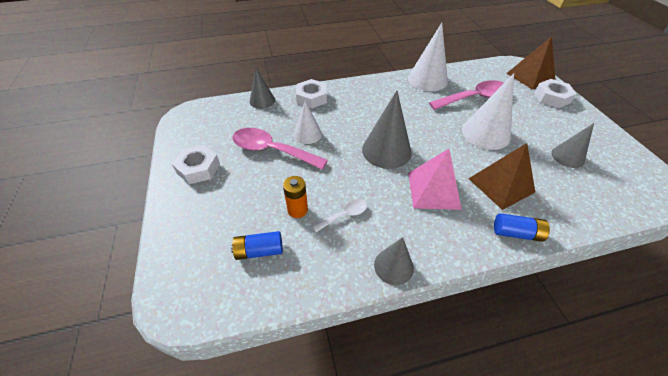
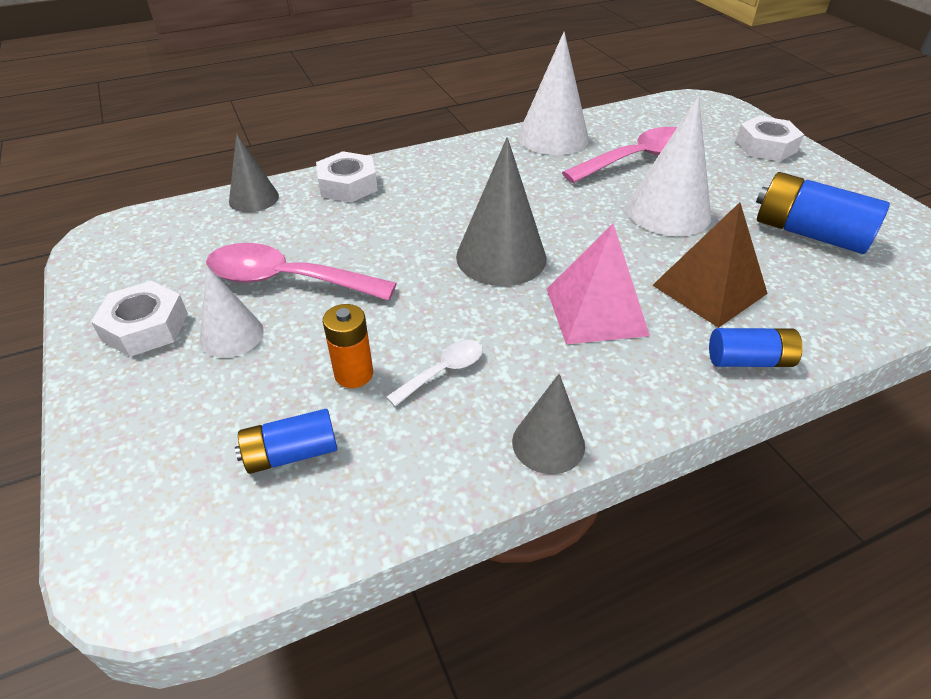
camera: 10 degrees left, 5 degrees down
white cone [294,101,322,144] -> white cone moved to [200,265,264,358]
brown pyramid [506,36,555,90] -> none
grey cone [552,123,594,168] -> blue battery [756,172,890,254]

